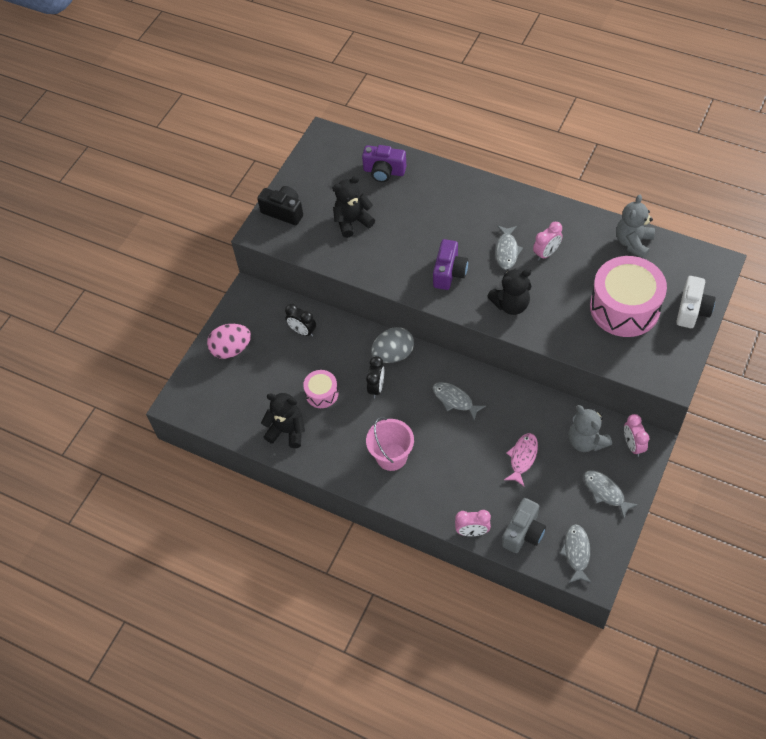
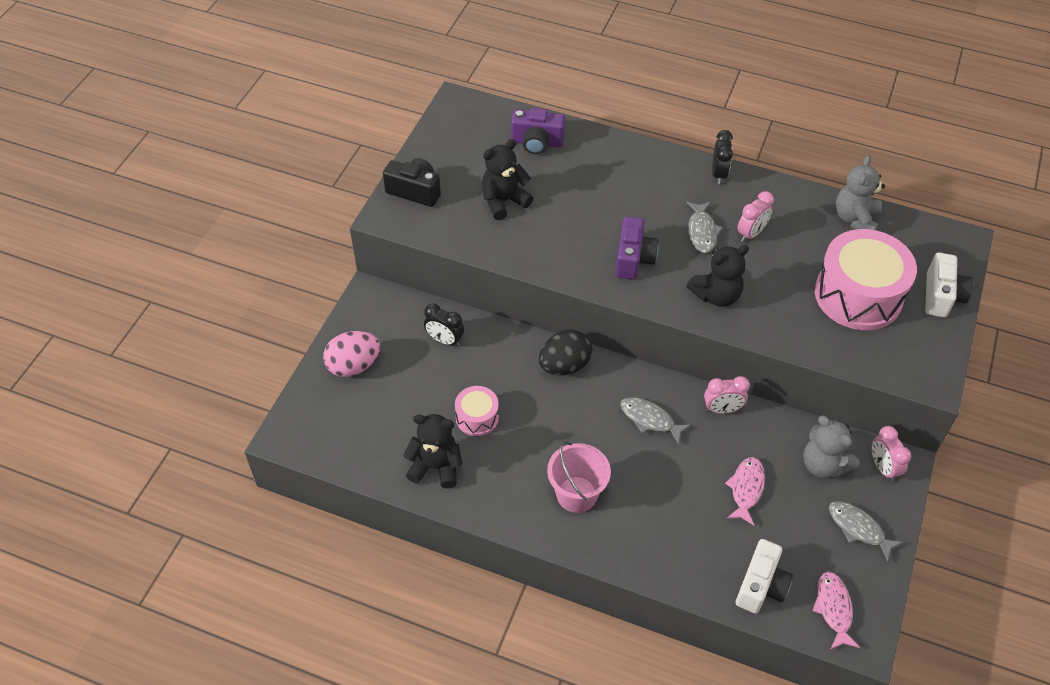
camera: 10 degrees left, 5 degrees down
black clock [366,356,384,398] -> black clock moved to [712,130,733,184]
grey egg [371,327,414,363] -> black egg [539,329,592,375]
pink clock [455,510,491,536] -> pink clock moved to [704,376,750,414]
grey camera [502,498,546,553] -> white camera [736,539,793,613]
grey fish [559,524,592,583] -> pink fish [812,572,860,650]

